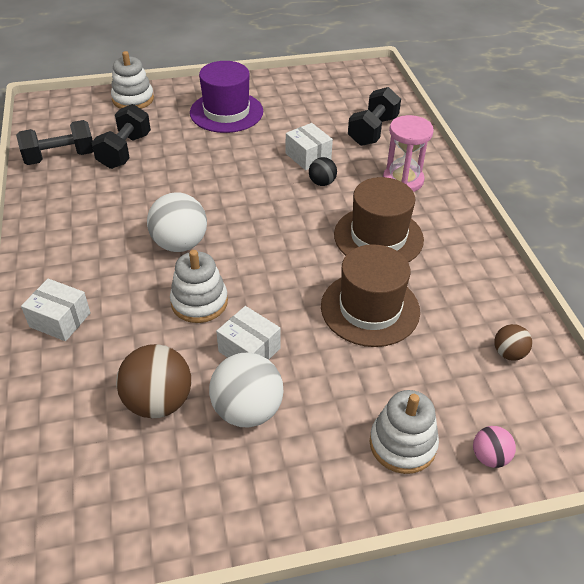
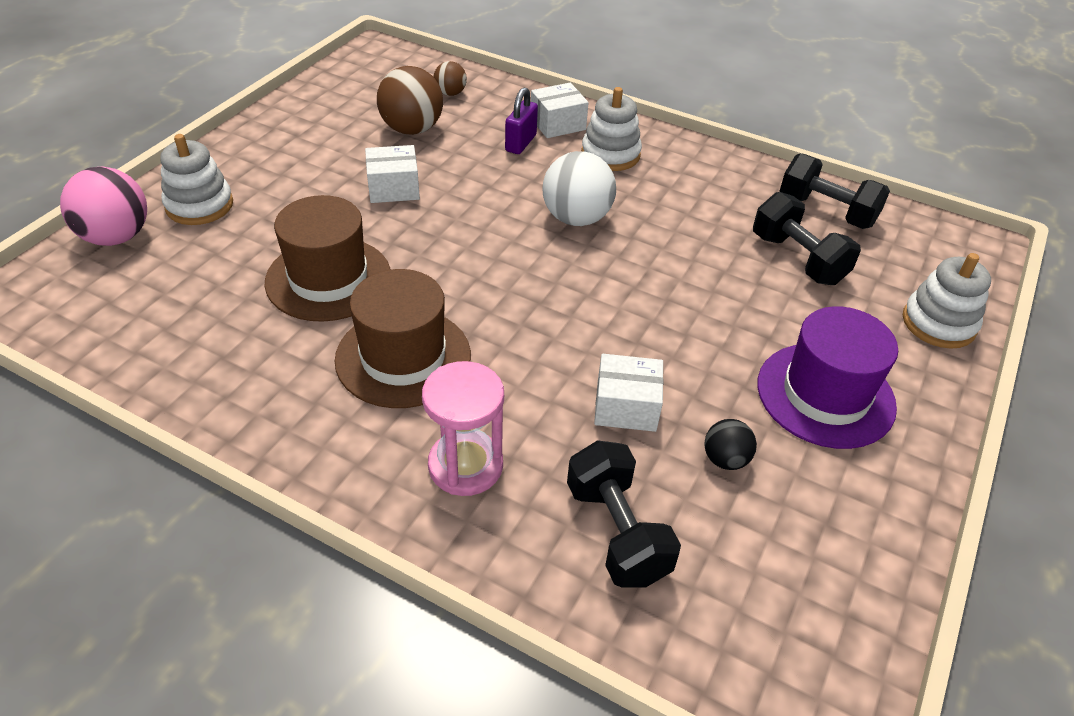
camera: 130 degrees right, 0 degrees up
black dumbbell [16,120,93,165] -> black dumbbell turned 75 degrees counterclockwise [780,153,890,229]
white stacking toy [170,250,228,323] -> white stacking toy moved to [581,87,642,171]
white ball [209,353,283,427] -> none
black ball [309,157,337,186] -> black ball moved to [705,419,757,470]
pink ball [473,426,516,468] -> pink ball [60,167,147,246], size x1.86
brown ball [494,324,532,361] -> brown ball moved to [434,61,467,96]
none -> purple padlock [505,87,538,154]

